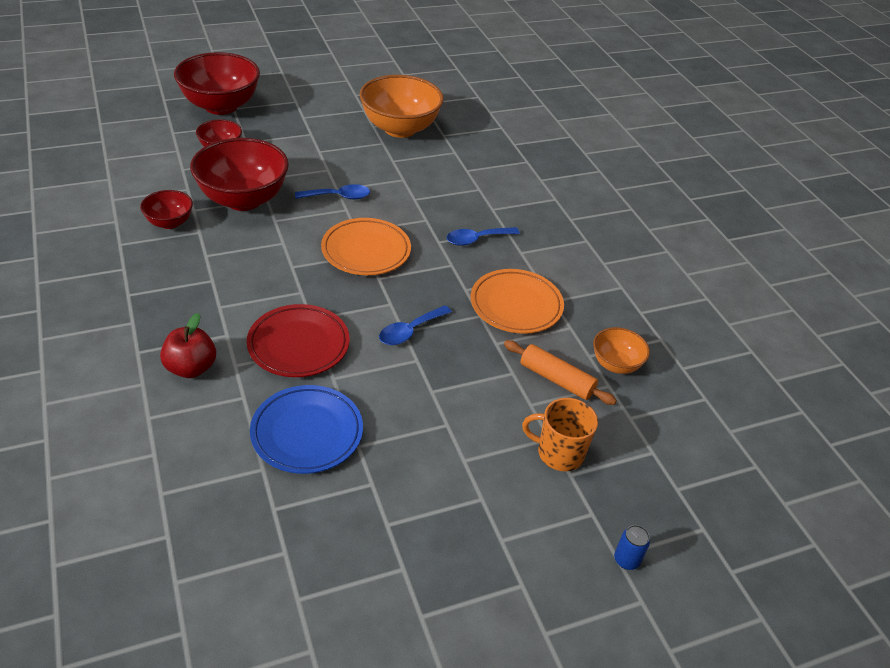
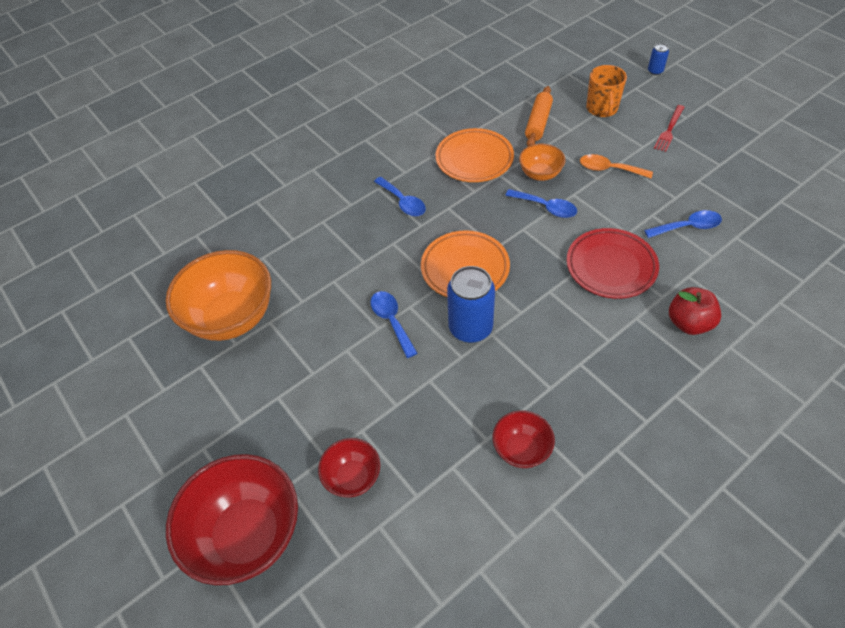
camera: 100 degrees left, 10 degrees up
red bowl [190,138,289,211] -> none
blue plate [250,385,363,474] -> blue spoon [644,210,722,238]
orange bowl [593,327,650,374] -> orange bowl moved to [519,144,566,181]
none -> blue can [447,266,495,343]
none -> orange spoon [580,154,653,178]
none -> red fork [654,105,684,152]

